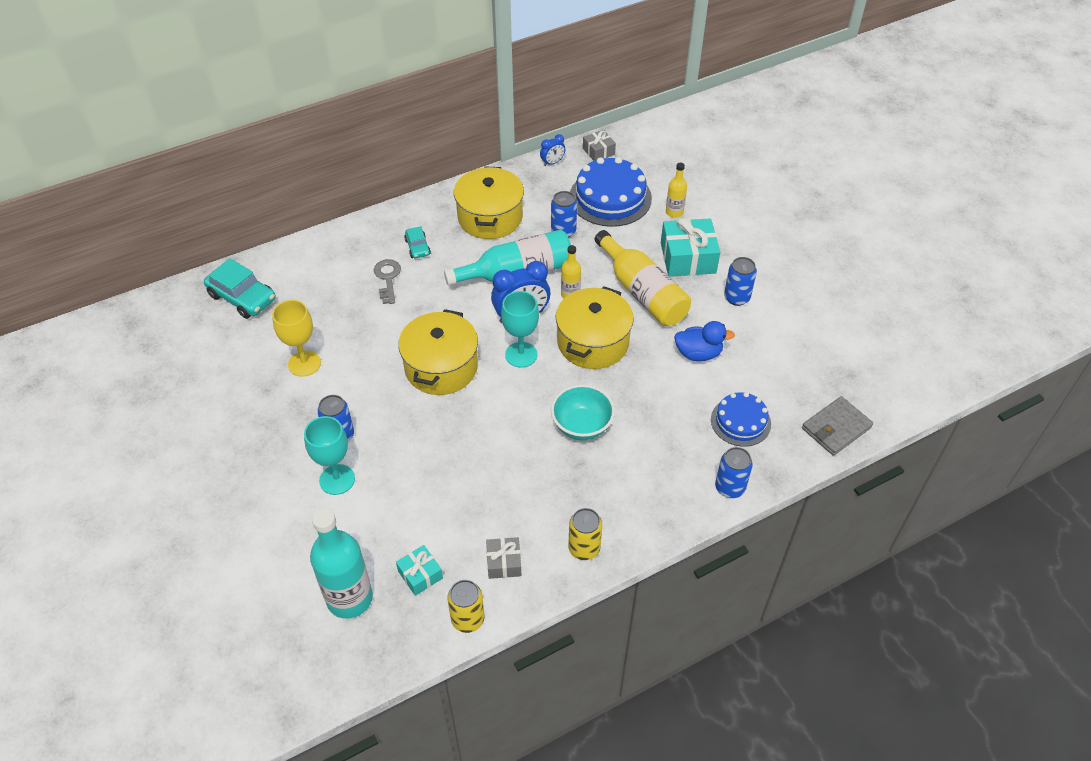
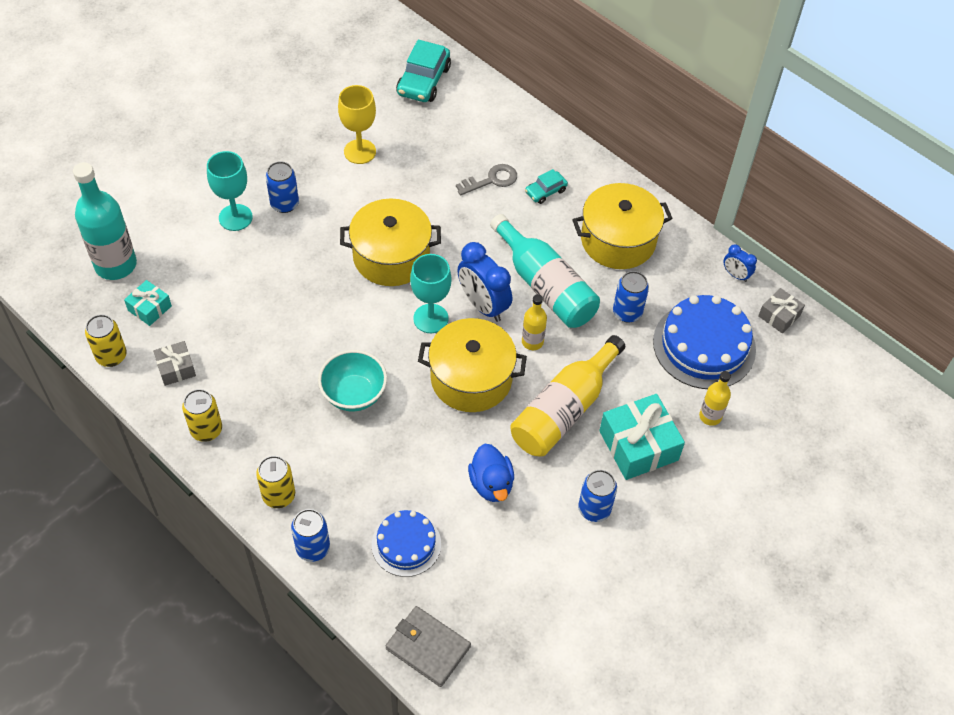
camera: 70 degrees right, 5 degrees up
none -> yellow can [256,456,295,508]

